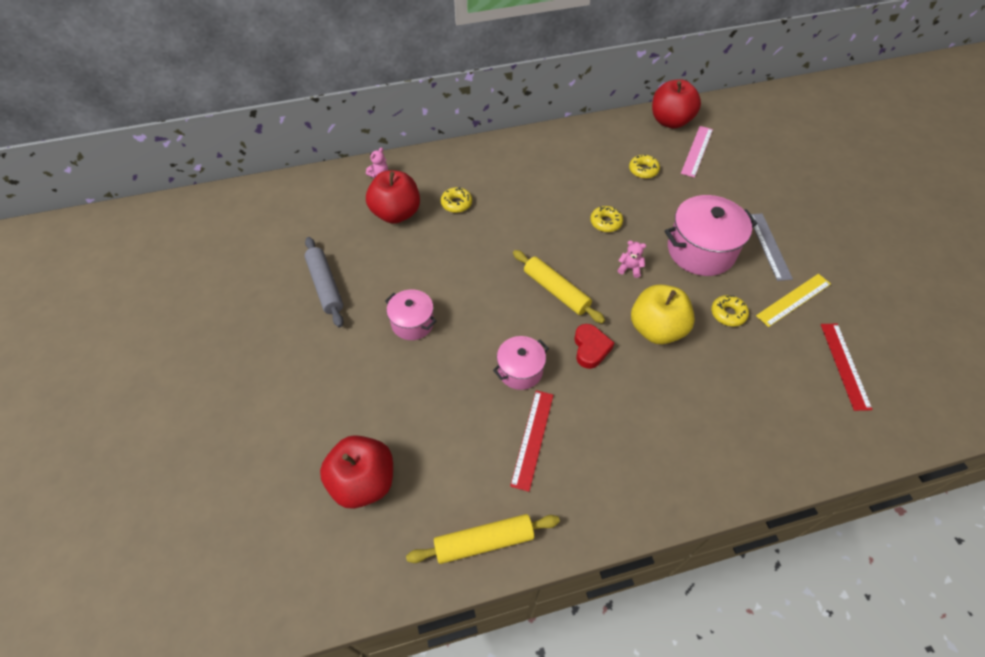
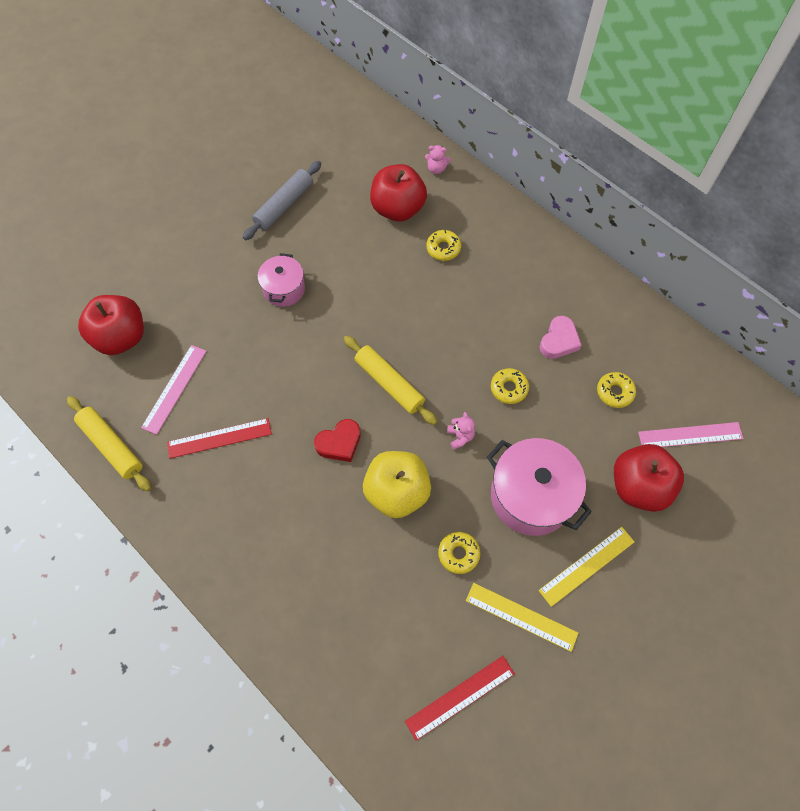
camera: 60 degrees right, 10 degrees up
pink pot [493,336,549,390] -> none
yellow rolling pin [513,250,605,323] -> yellow rolling pin turned 60 degrees counterclockwise [344,336,438,425]
red apple [652,79,701,129] -> red apple moved to [614,444,684,512]
grey ruler [751,213,793,281] -> yellow ruler [538,527,635,607]
none -> pink ruler [141,345,206,435]
none -> pink heart [540,316,582,359]

